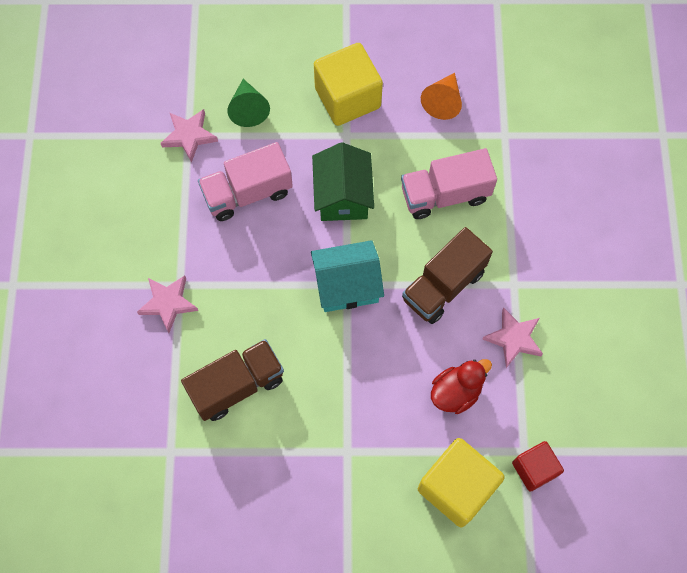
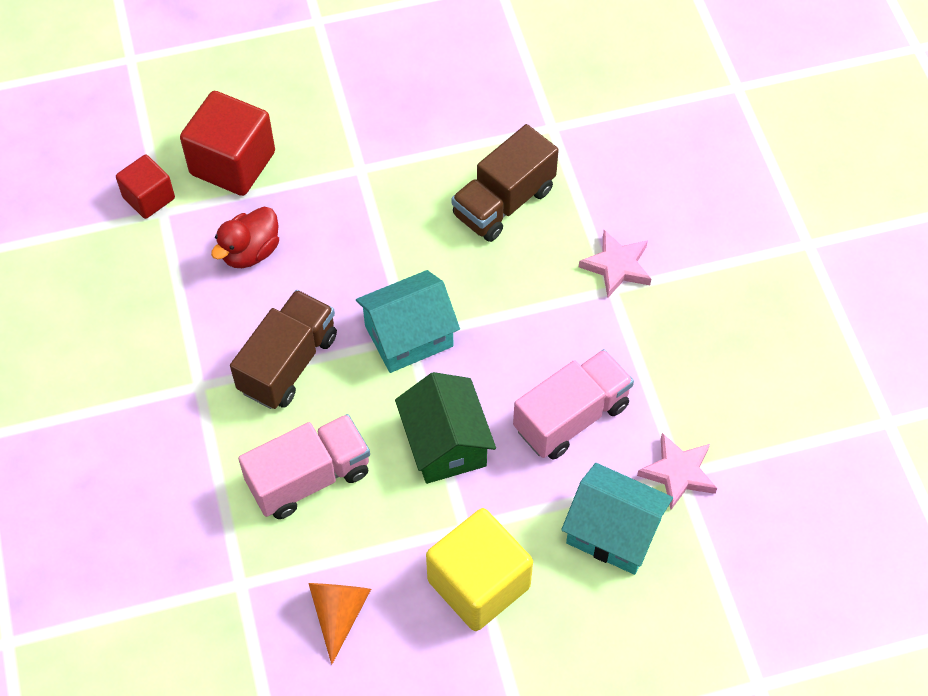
camera: 165 degrees right, 10 degrees down
green cone [227,79,270,127] -> turquoise house [561,463,673,575]
yellow cube [418,438,505,527] -> red cube [180,91,275,196]
pink star [483,308,543,368] -> none

